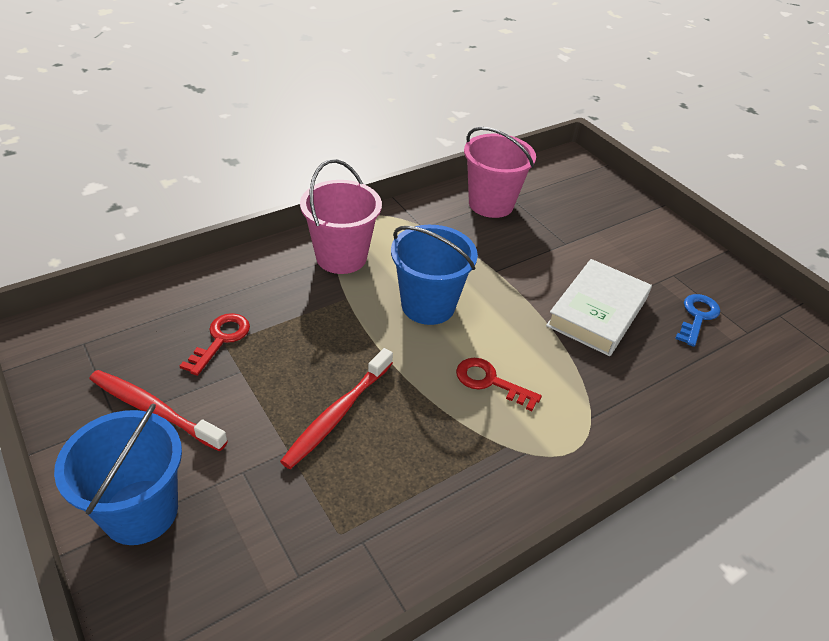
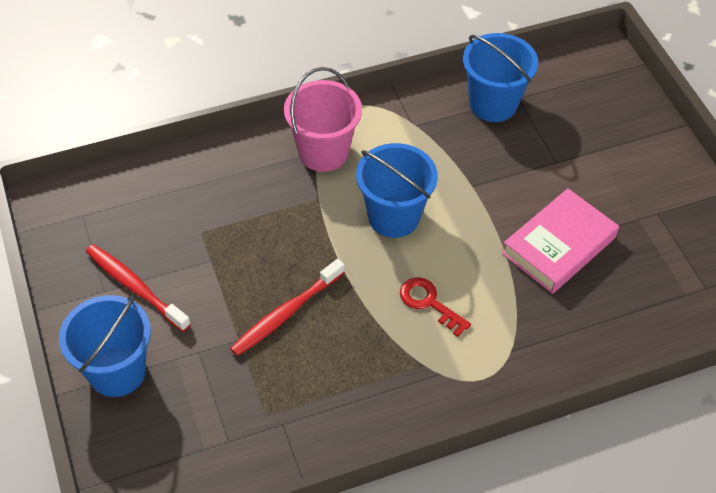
camera: 15 degrees right, 10 degrees up
red key [180,313,250,376] -> none
pink bucket [464,127,536,218] -> blue bucket [463,33,538,122]
white book [546,259,652,356] -> pink book [502,188,619,294]
blue key [675,294,720,347] -> none

